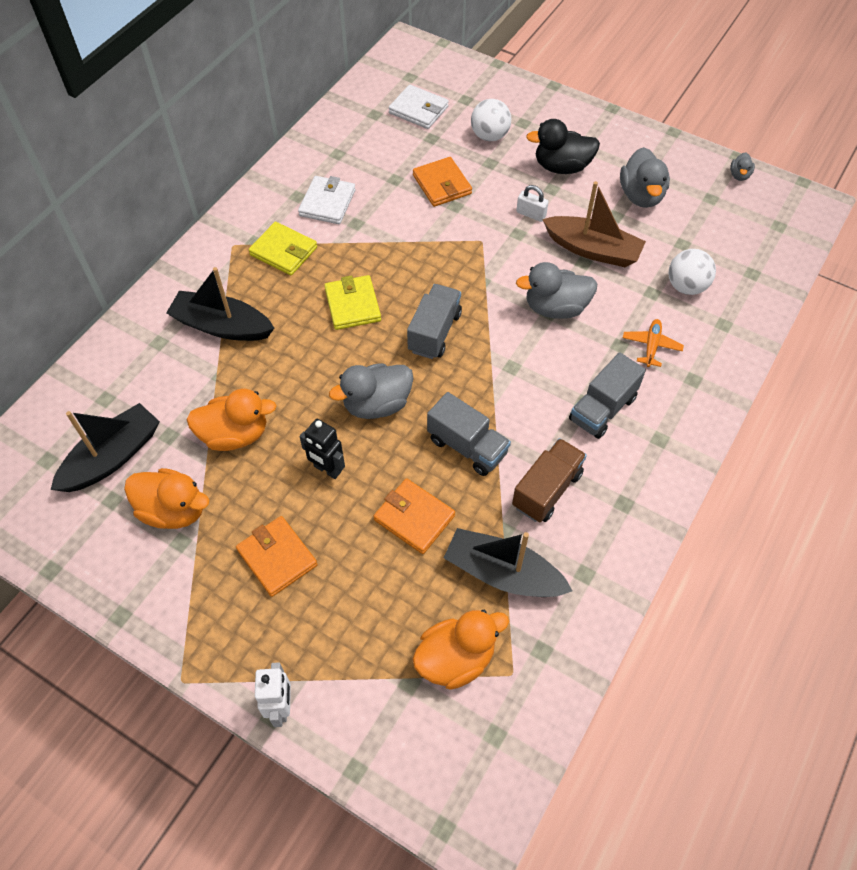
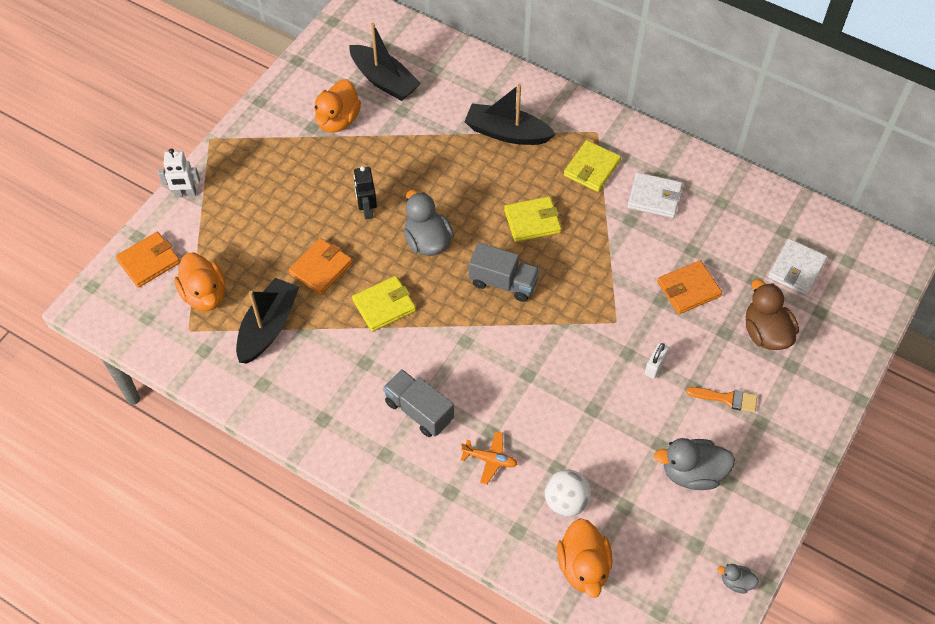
camera: 90 degrees right, 0 degrees up
black boat [166,267,274,341] -> black boat turned 90 degrees counterclockwise [464,84,556,145]
orange duck [186,388,277,451] -> orange duck moved to [557,518,612,598]
orange wallet [236,516,318,597] -> orange wallet moved to [116,232,180,288]
black robot [299,419,345,479] -> black robot turned 45 degrees counterclockwise [353,166,377,219]
grey truck [427,392,511,476] -> yellow wallet [352,276,416,332]
white ball [471,99,511,141] -> brown duck [746,279,799,350]
brown truck [512,438,587,522] -> none
grey duck [516,262,597,319] -> none
black duck [526,119,600,174] -> orange brush [686,387,757,412]
brown boat [542,181,646,267] -> none

